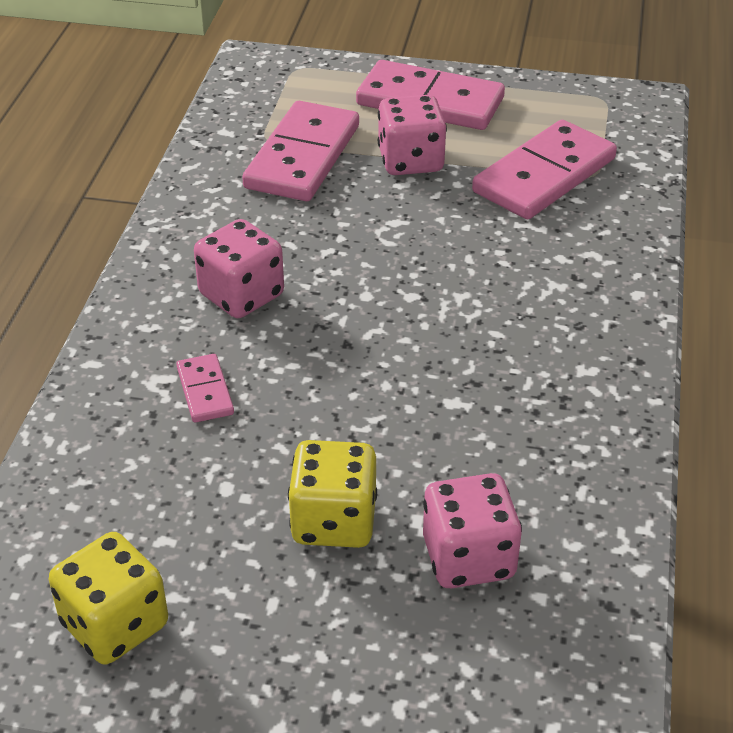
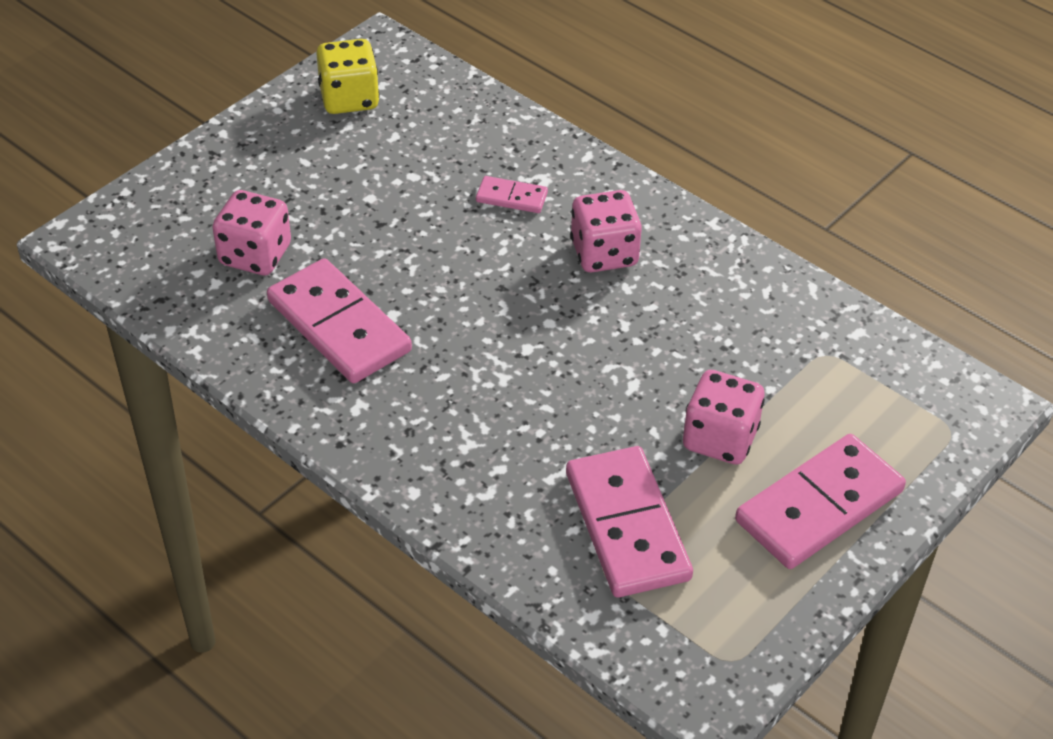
camera: 120 degrees right, 5 degrees up
pink domino [242,101,359,201] -> pink domino moved to [267,258,412,383]
yellow dice [288,440,377,548] -> none

